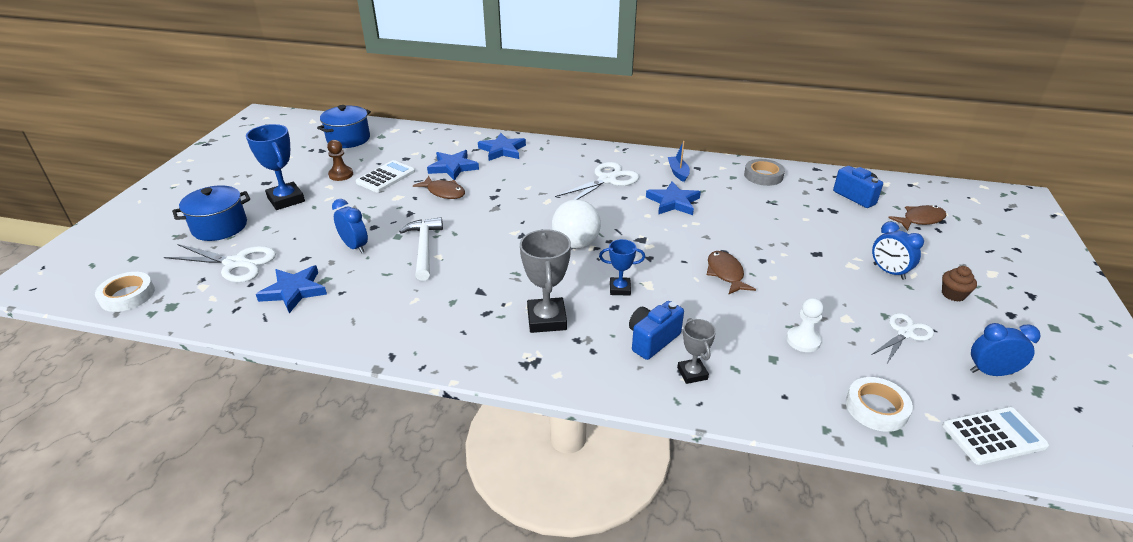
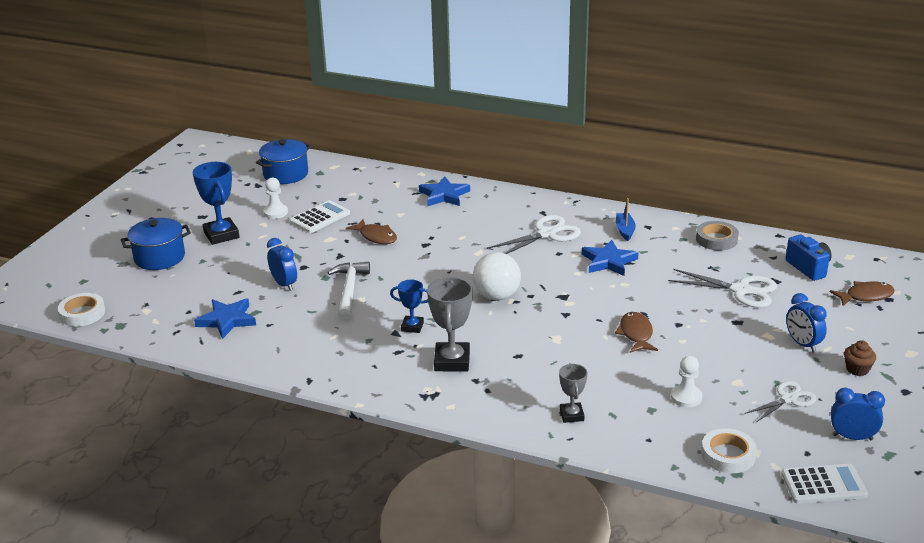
camera: 10 degrees right, 5 degrees down
white scissors [164,244,276,282] -> white scissors moved to [668,269,777,308]
brown pawn [327,140,353,181] -> white pawn [263,178,288,219]
blue star [427,150,479,180] -> none
blue trophy [599,239,645,295] -> blue trophy moved to [390,280,428,333]
blue camera [629,301,684,360] -> none

